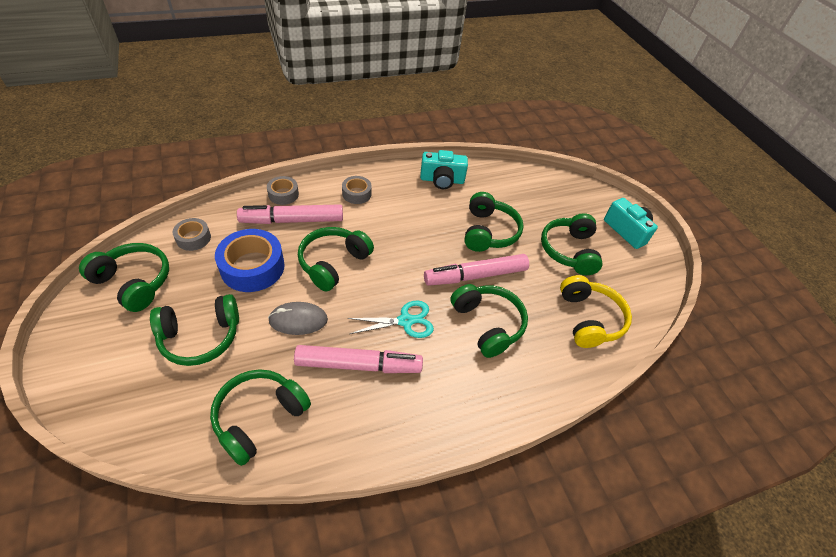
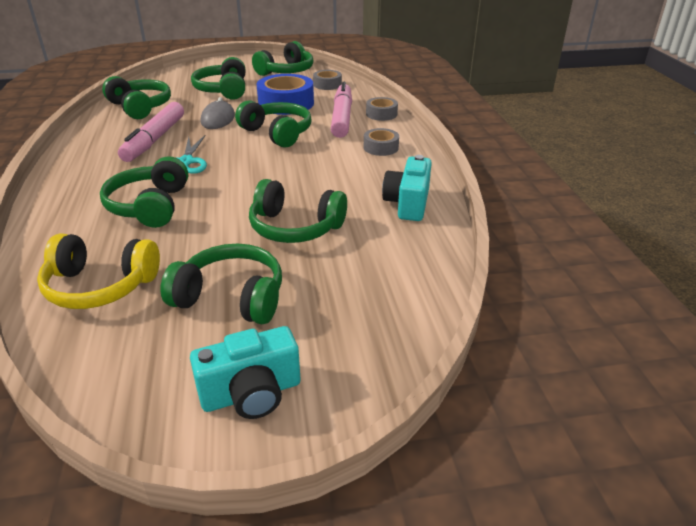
camera: 105 degrees right, 15 degrees down
pink marker [424,254,529,286] -> none
green headphones [450,284,528,358] -> green headphones turned 105 degrees clockwise [100,156,188,228]

